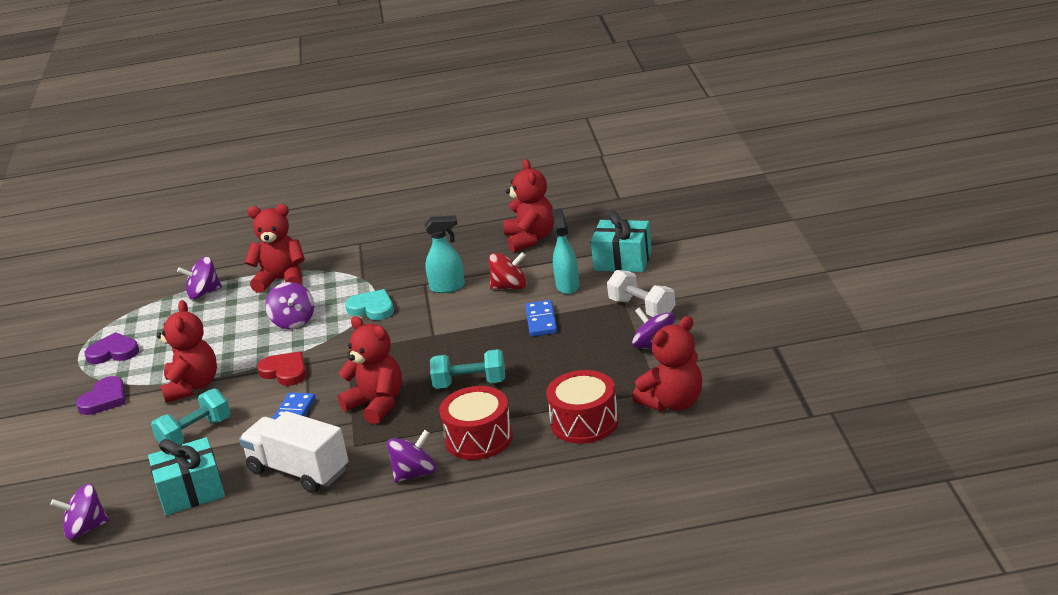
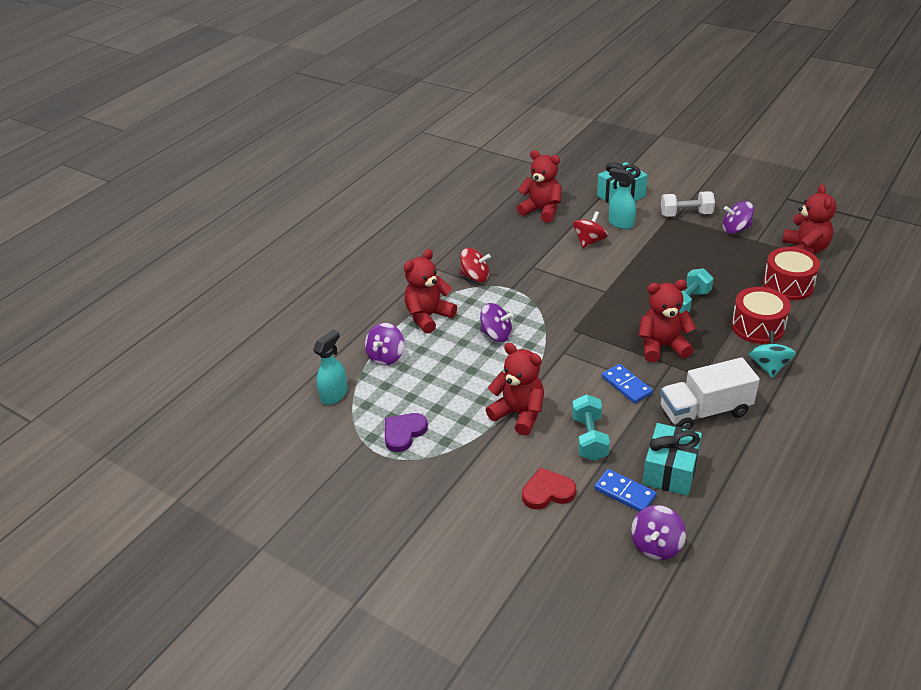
camera: 50 degrees left, 10 degrees up
purple heart [76,376,125,415] -> none
red heart [257,351,307,386] -> red heart moved to [522,467,576,509]
turquoise heart [345,289,394,320] -> none
purple spinning top [387,430,436,483] -> turquoise spinning top [748,331,796,378]
turquoise spray bottle [424,215,465,293] -> turquoise spray bottle moved to [313,330,348,405]
blue domino [525,300,557,337] -> blue domino moved to [594,469,657,512]
none -> red spinning top [460,248,491,282]

